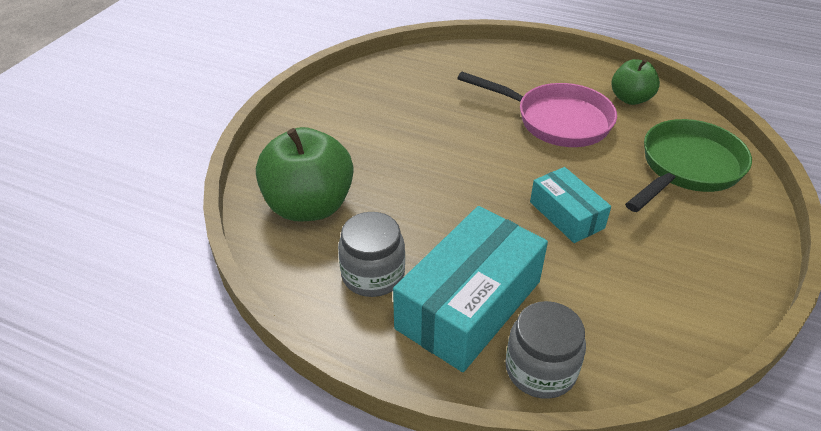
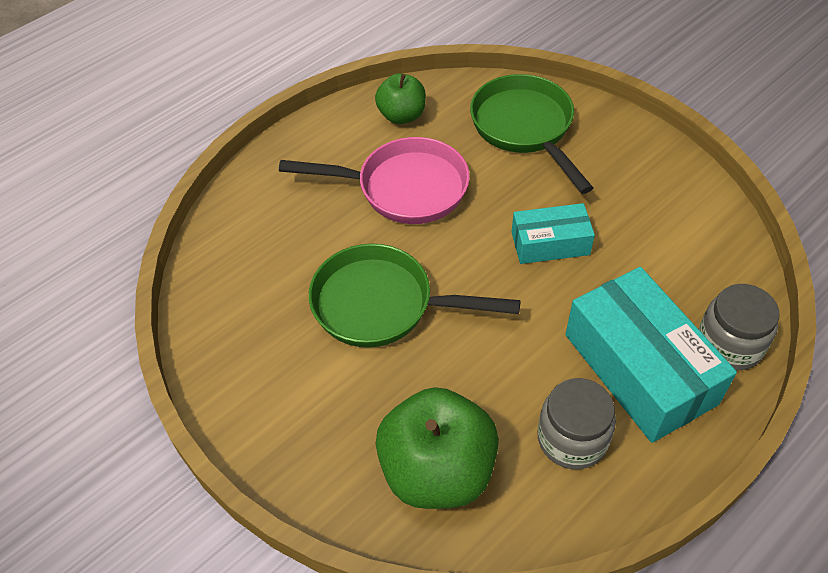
camera: 65 degrees left, 10 degrees up
pink pan [457,72,617,147] -> pink pan turned 45 degrees clockwise [279,137,470,224]
none -> green pan [309,244,521,347]

